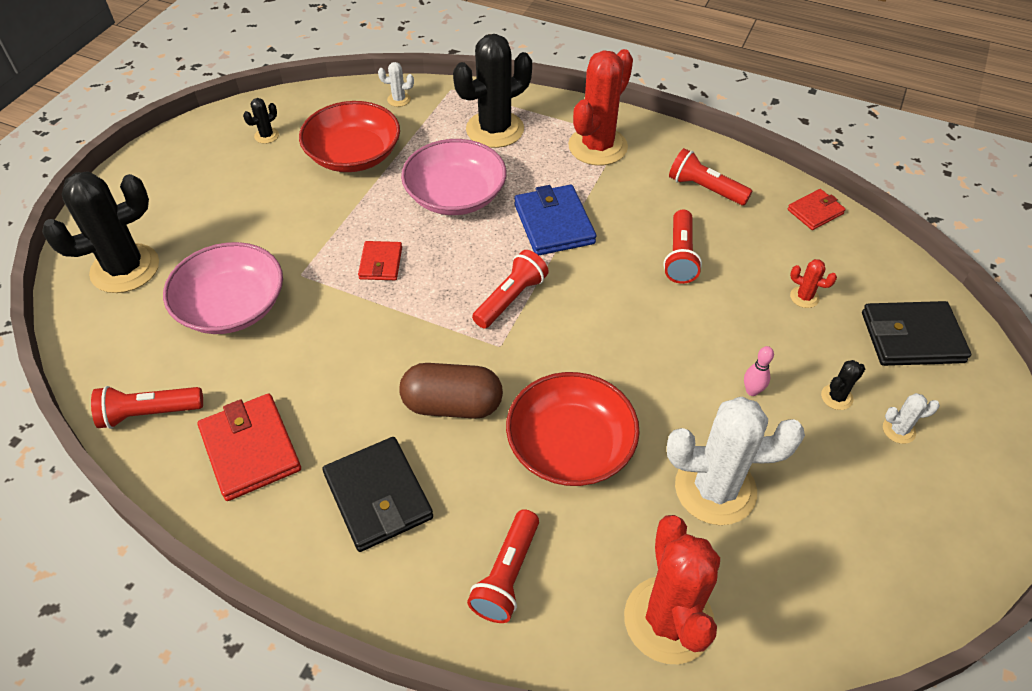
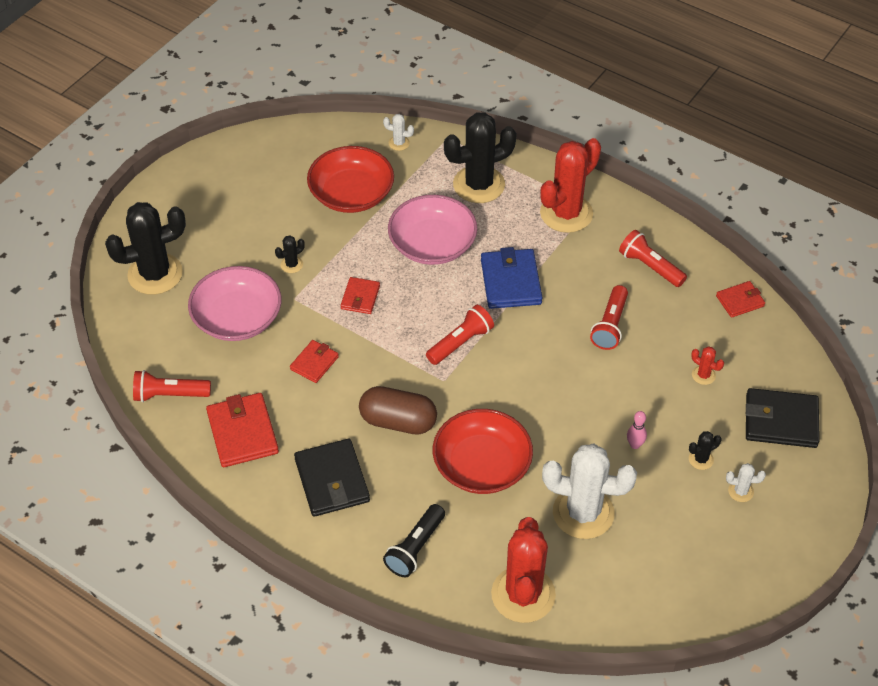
camera: 10 degrees right, 0 degrees up
black cactus [243,98,279,144] -> black cactus moved to [275,235,305,273]
red flashlight [467,509,539,623] -> black flashlight [383,504,445,577]
none -> red wallet [290,340,339,383]

